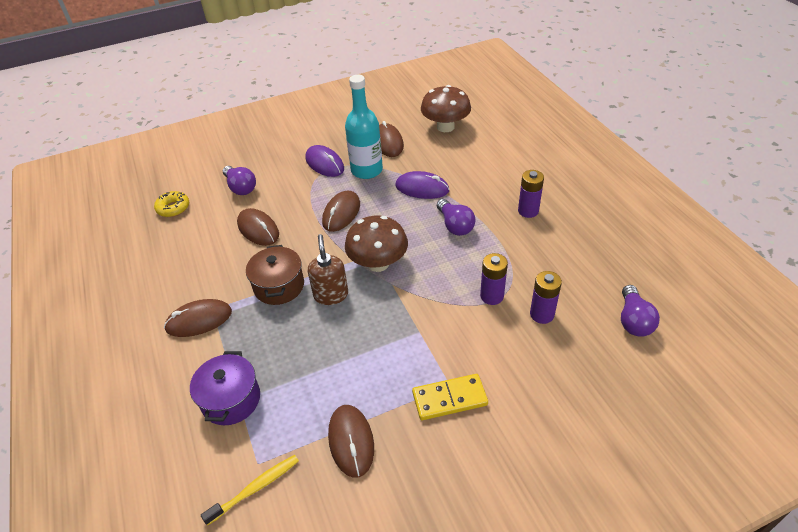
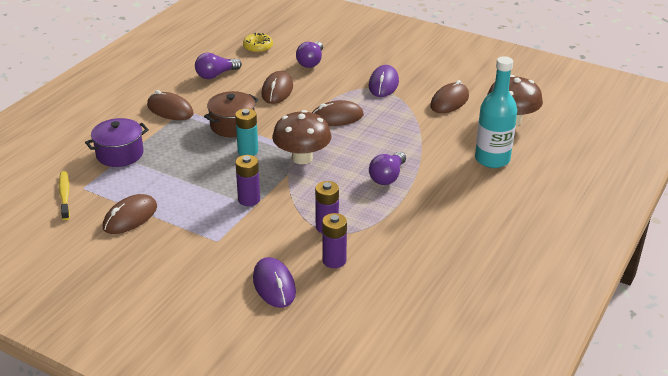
camera: 50 degrees right, 10 degrees down
yellow toothbrush [201,455,299,525] -> yellow toothbrush turned 120 degrees counterclockwise [59,171,70,220]
brown soap dispenser [308,234,348,305] -> turquoise battery [235,108,258,156]
turquoise bottle [345,75,383,179] -> turquoise bottle moved to [475,56,517,168]
purple mouse [395,171,450,199] -> purple mouse moved to [253,257,296,308]
yellow domino [412,374,488,420] -> none
purple battery [518,170,544,218] -> purple battery moved to [235,155,260,206]
purple light bulb [621,285,660,337] -> purple light bulb moved to [195,53,242,79]

